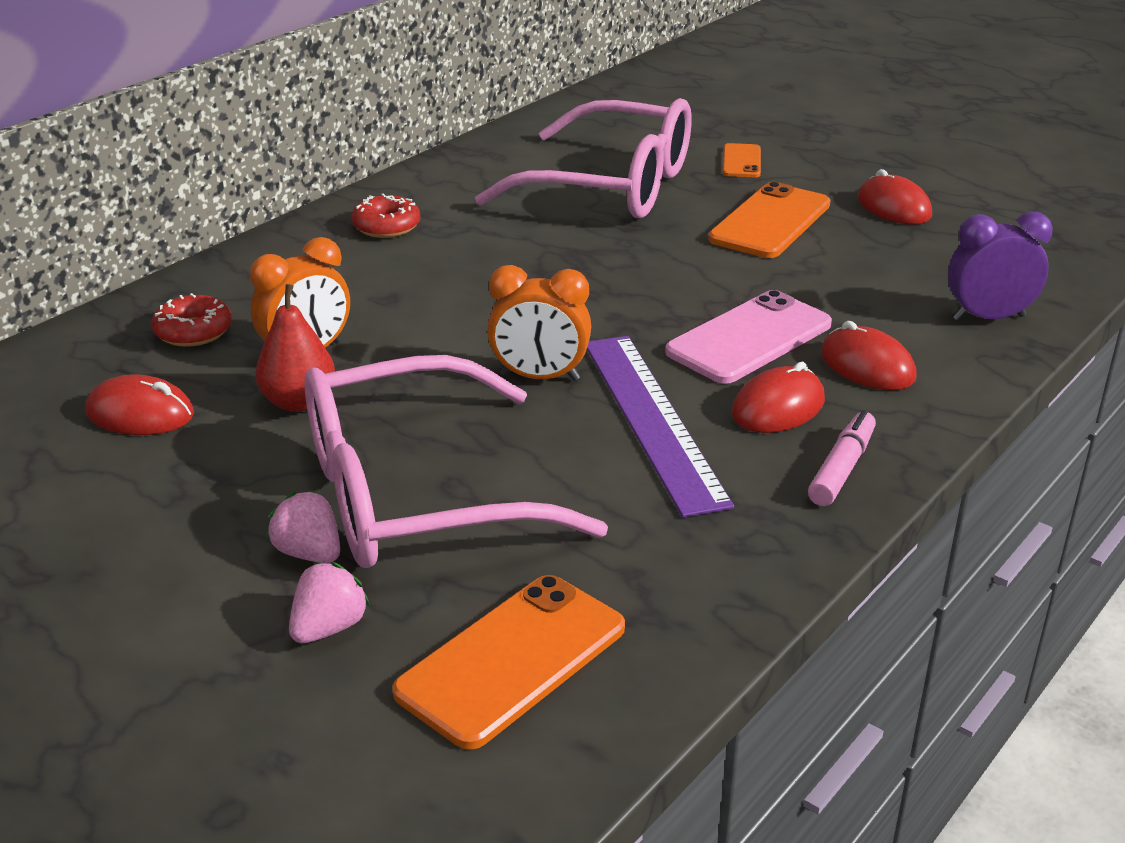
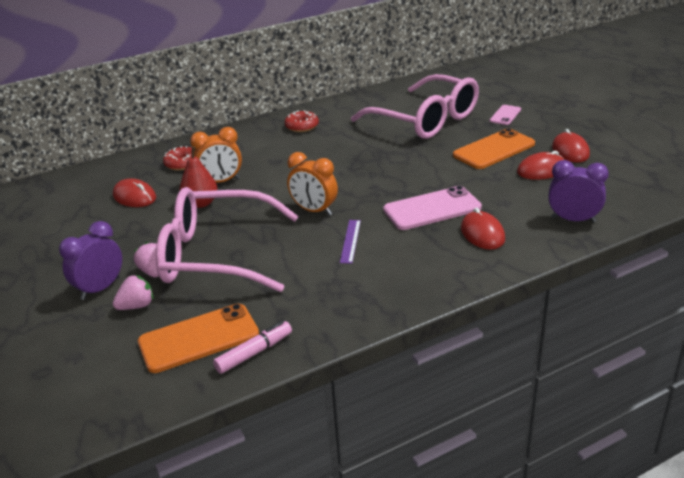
camera: 25 degrees right, 0 degrees up
purple ruler [587,336,734,517] -> purple ruler [340,220,361,264], size x0.46
orange phone [723,143,761,177] -> pink phone [490,105,521,125]
red mouse [732,362,825,433] -> red mouse moved to [517,151,564,180]
pink marker [808,410,876,506] -> pink marker moved to [213,321,292,374]
none -> purple clock [59,221,122,300]

